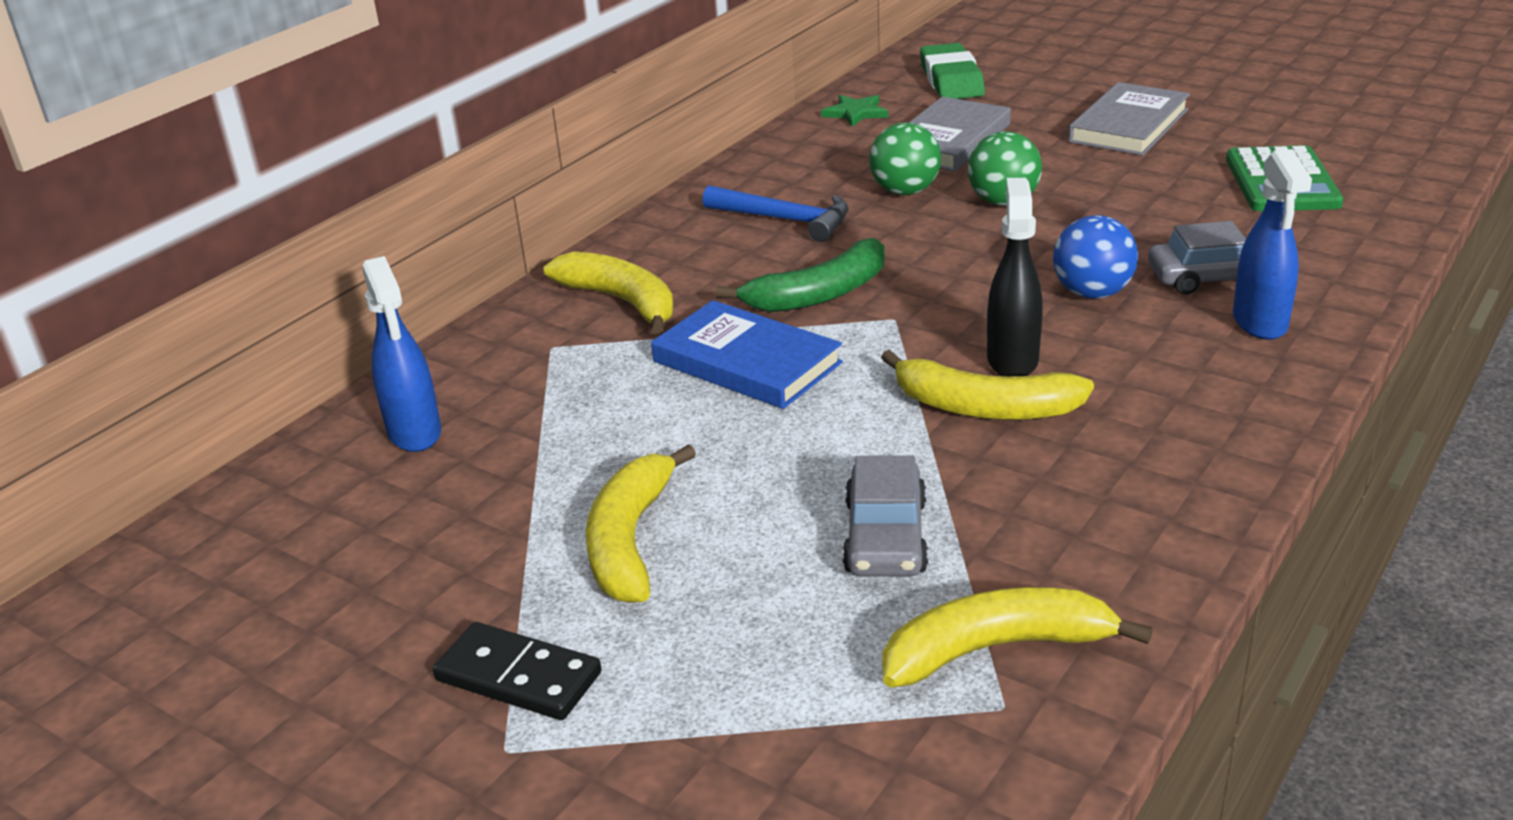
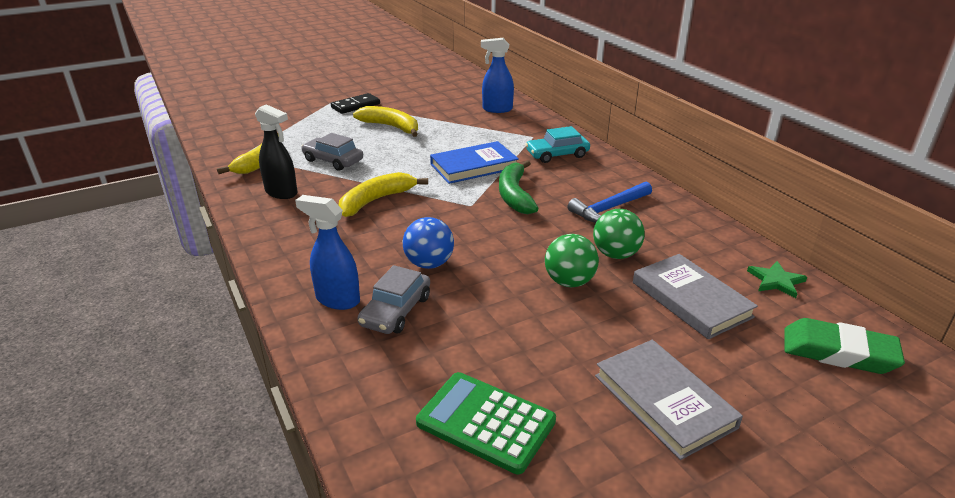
camera: 115 degrees right, 0 degrees up
yellow banana [544,251,674,336] -> turquoise car [525,126,590,163]
black spray bottle [987,178,1043,376] -> black spray bottle moved to [255,104,298,199]

